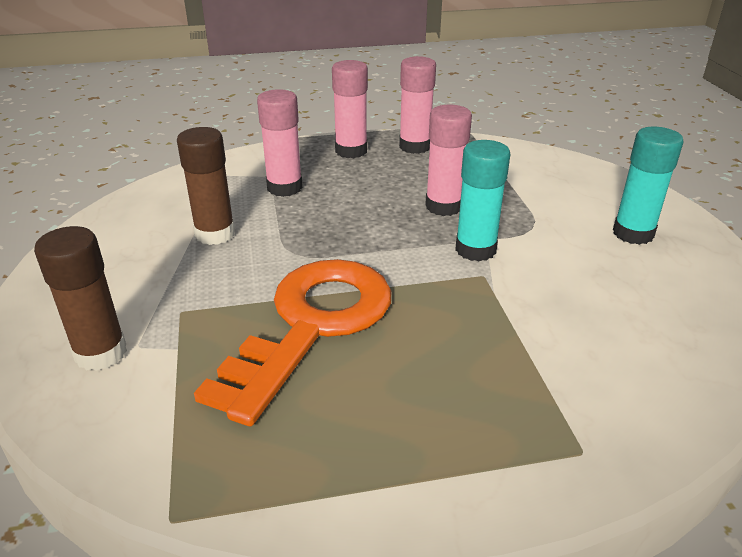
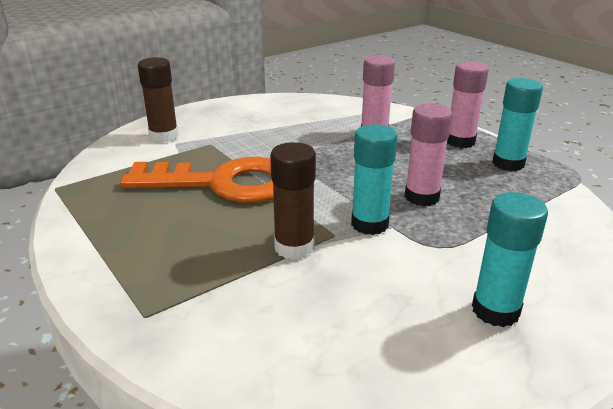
camera: 65 degrees right, 5 degrees down
brown glue stick [177,127,235,245] -> brown glue stick moved to [270,142,316,260]
pink glue stick [399,56,436,154] -> turquoise glue stick [492,78,543,171]

